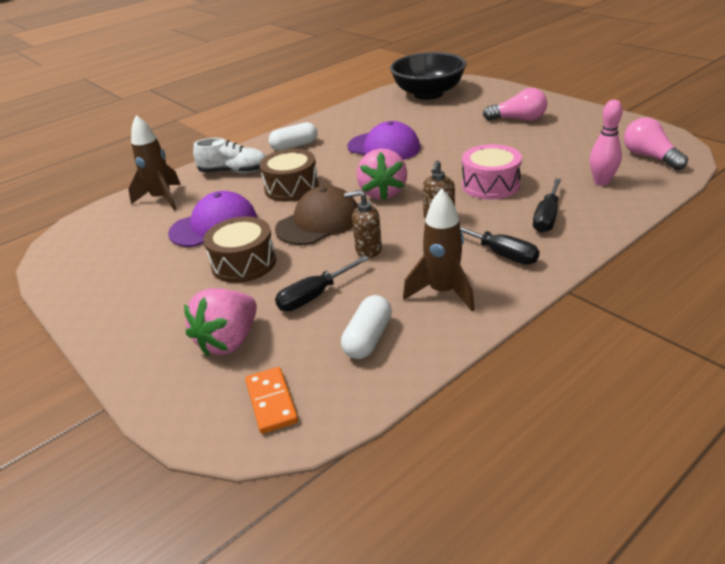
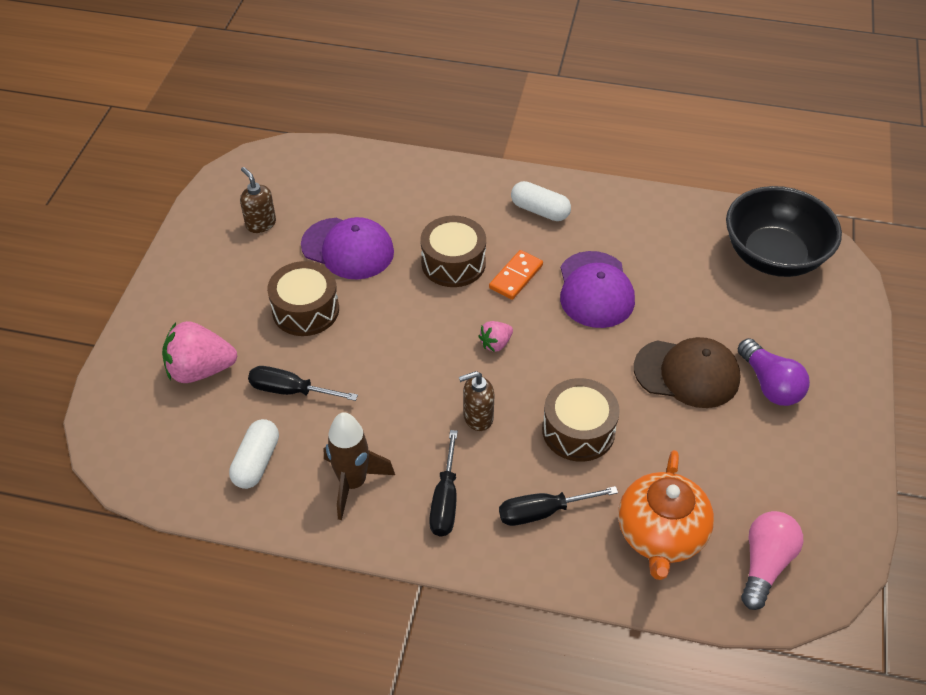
camera: 50 degrees right, 15 degrees up
brown rocket [128,115,181,210] -> none
white shoe [193,138,266,173] -> none
orange domino [245,367,298,434] -> orange domino moved to [489,250,543,300]
brown cap [275,185,358,245] -> brown cap moved to [634,337,741,408]
white capsule [341,295,392,359] -> white capsule turned 60 degrees counterclockwise [229,419,279,489]
brown soap dispenser [344,190,382,258] -> brown soap dispenser moved to [240,167,276,233]
pink strawberry [357,149,407,201] -> pink strawberry [478,321,513,352], size x0.52
pink drum [462,144,522,200] -> brown drum [542,378,620,462]
pink light bulb [483,88,547,121] -> purple light bulb [738,338,810,406]
pink bowling pin [590,100,623,186] -> orange teapot [618,450,714,580]

